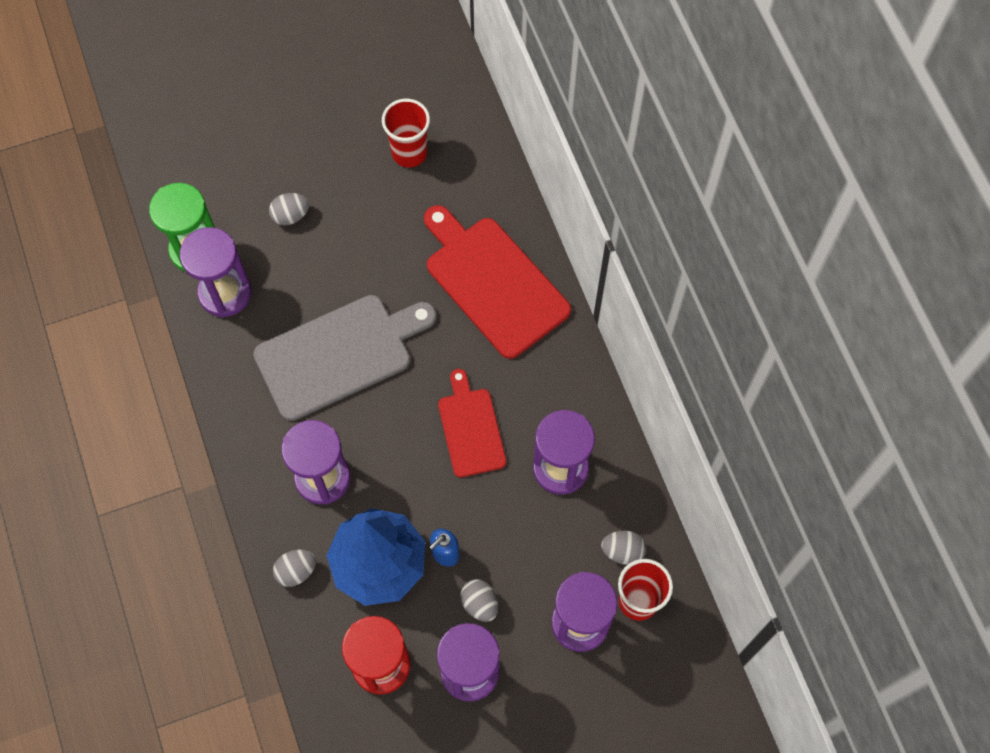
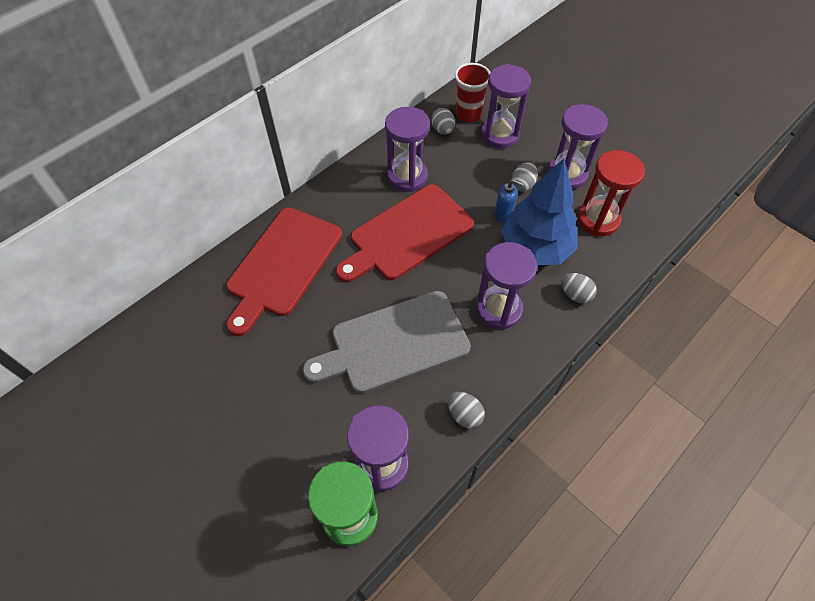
camera: 115 degrees left, 10 degrees down
grey cutting board [253,295,437,421] -> grey cutting board turned 60 degrees counterclockwise [302,291,471,393]
grey egg [269,193,310,225] -> grey egg moved to [448,392,485,428]
red cup [382,99,430,168] -> none
red cutting board [438,369,506,478] -> red cutting board [336,184,474,283], size x1.68

